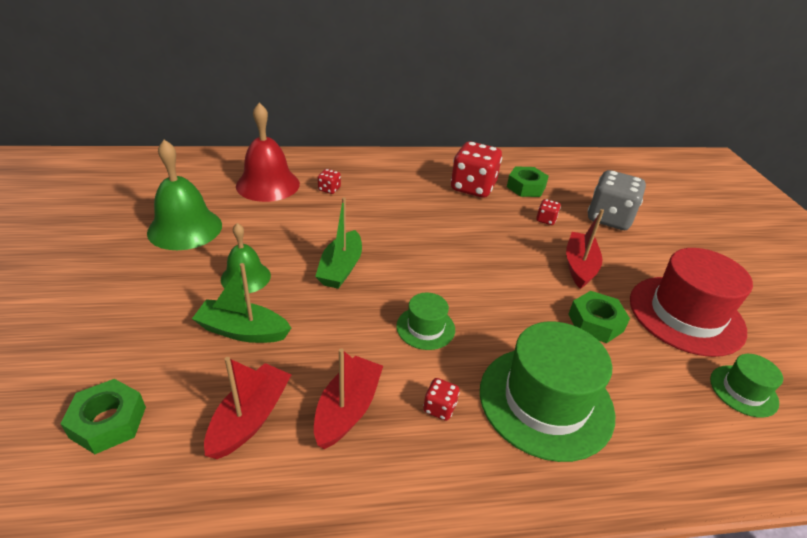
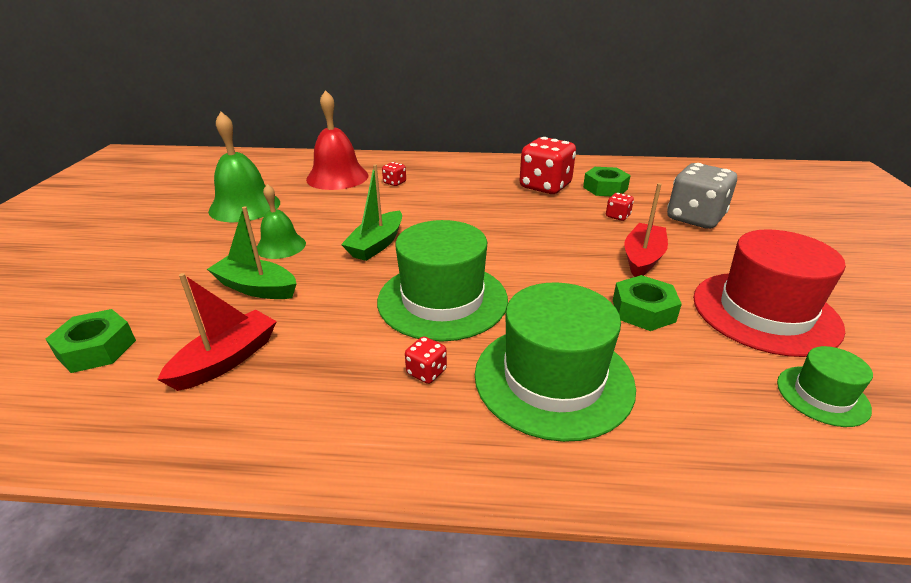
camera: 15 degrees right, 5 degrees down
red boat [314,348,383,449] -> none
green hat [396,293,455,350] -> green hat [377,220,508,342], size x2.01

